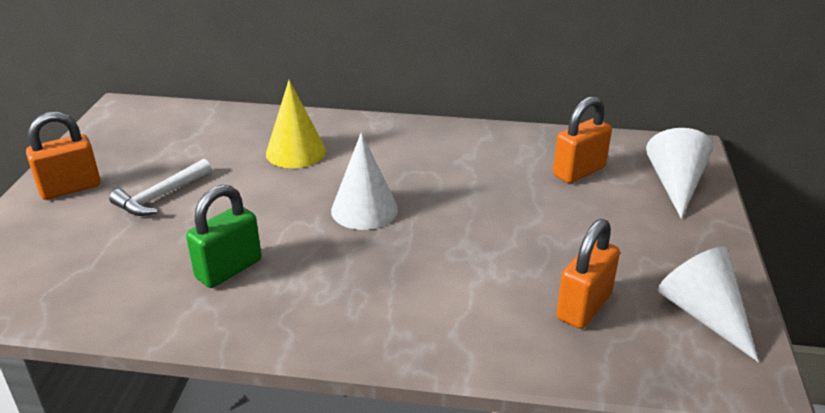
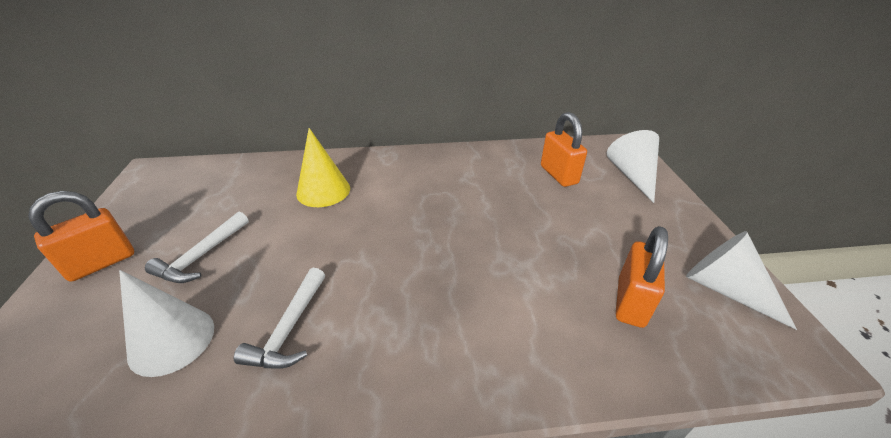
camera: 15 degrees left, 5 degrees up
green padlock [186,185,261,288] -> white hammer [234,268,325,369]
white cone [331,132,398,230] -> white cone moved to [119,270,214,377]
orange padlock [553,96,612,183] -> orange padlock turned 60 degrees counterclockwise [541,112,587,187]

